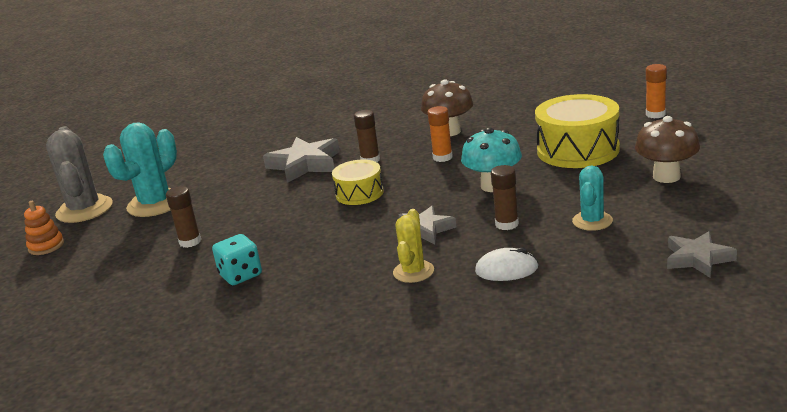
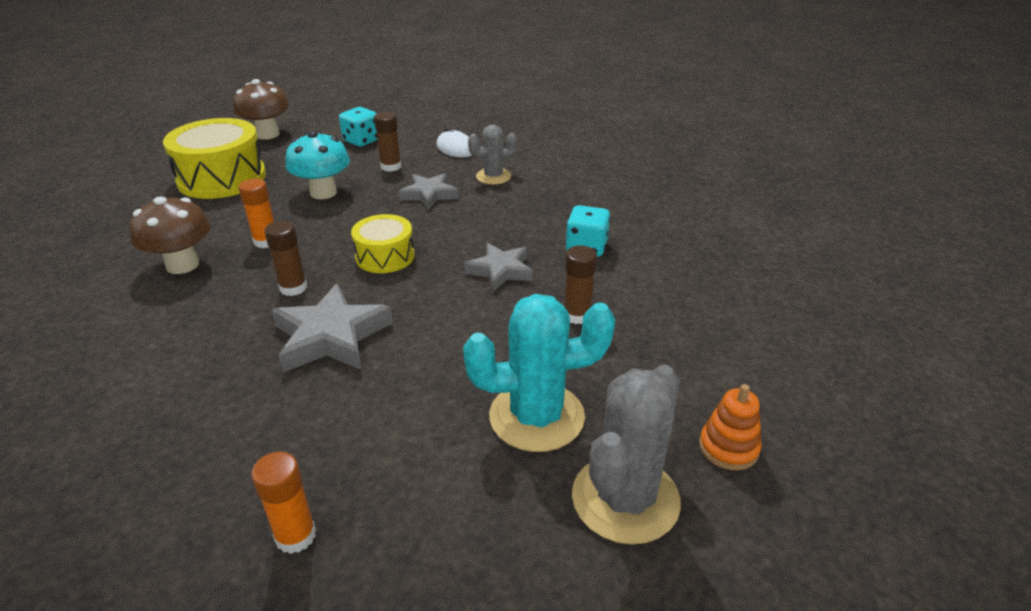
camera: 135 degrees left, 10 degrees up
yellow cactus [393,209,434,283] -> grey cactus [468,125,517,185]
turquoise cactus [572,165,613,231] -> turquoise dice [339,107,378,147]
orange glue stick [646,64,667,118] -> orange glue stick moved to [251,452,316,554]
grey star [667,231,737,278] -> grey star moved to [465,243,533,292]

